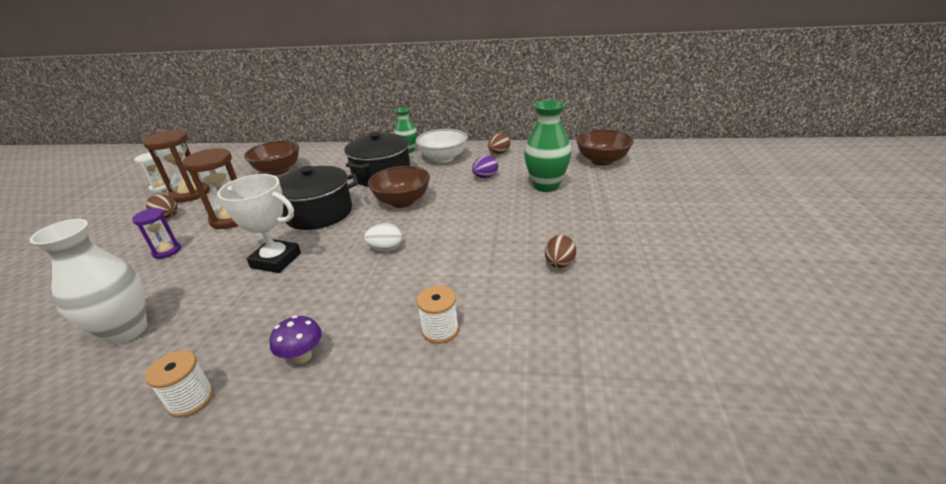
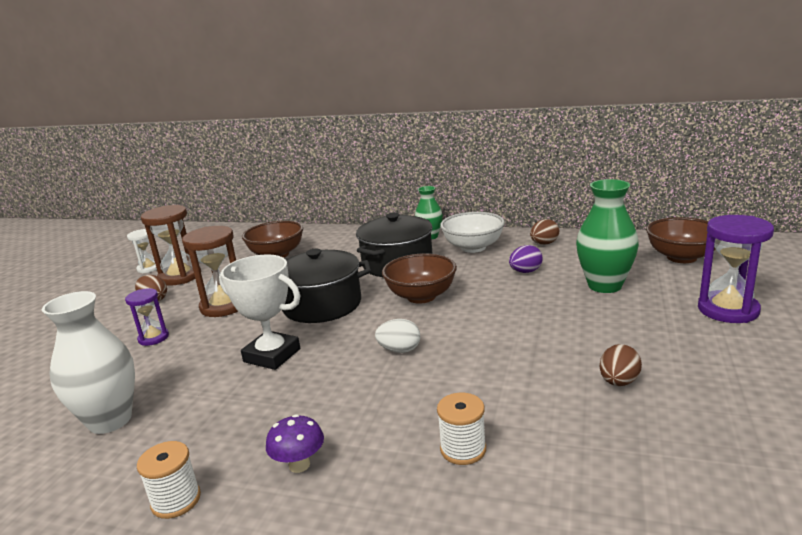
camera: 10 degrees right, 10 degrees down
none -> purple hourglass [698,215,774,323]

